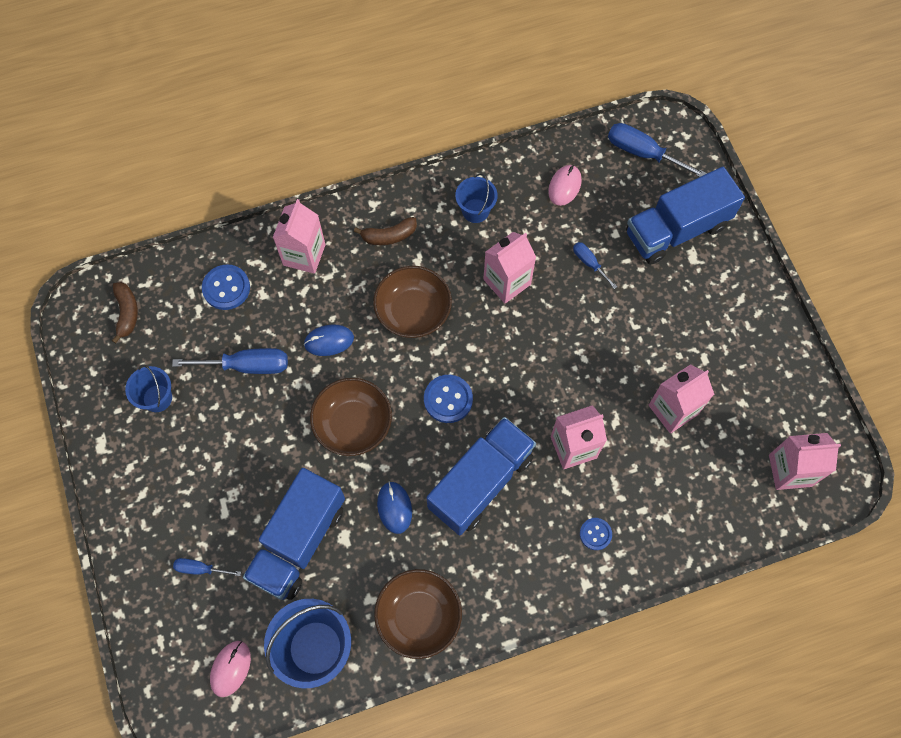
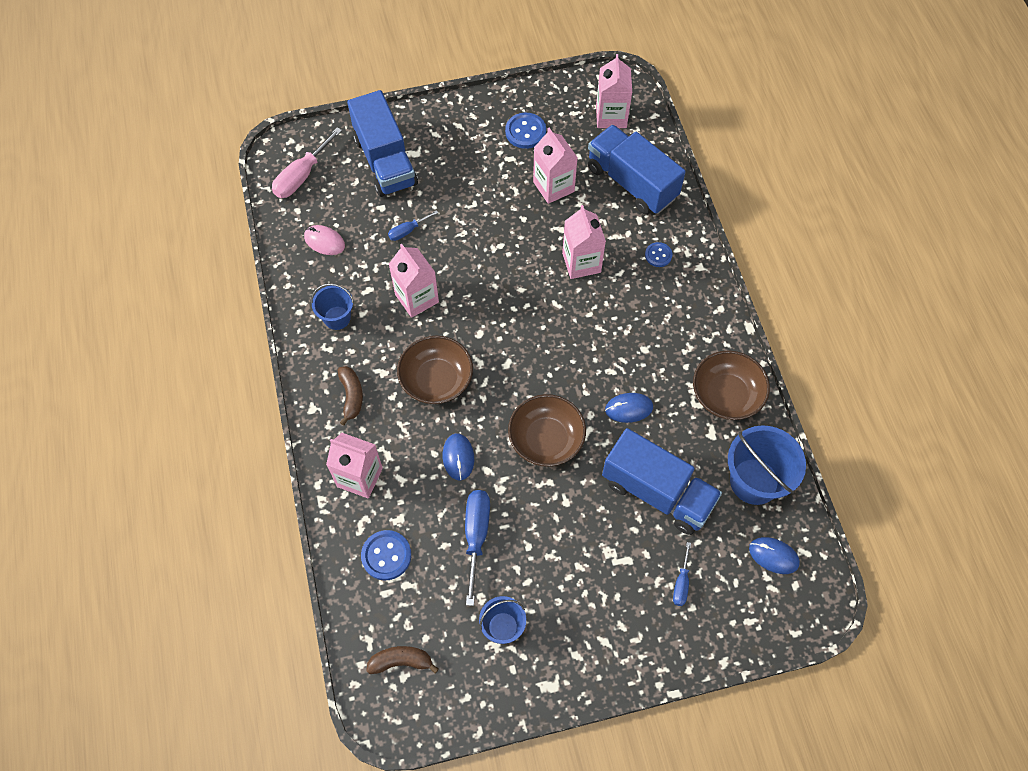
camera: 85 degrees left, 5 degrees down
pink mouse [210,641,251,697] -> blue mouse [749,537,800,574]
blue button [424,375,473,423] -> blue button moved to [505,113,546,149]
blue truck [427,417,536,535] -> blue truck moved to [588,125,686,215]
blue screwdriver [608,123,707,177] -> pink screwdriver [272,127,342,198]

